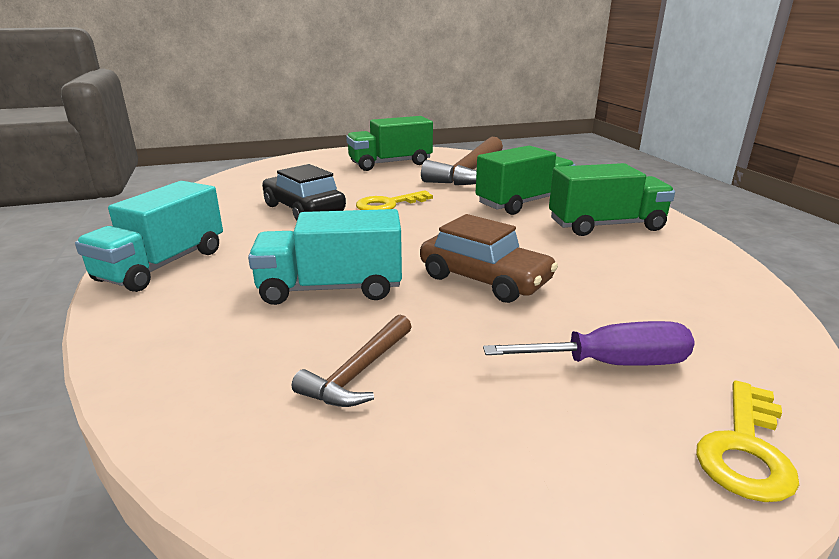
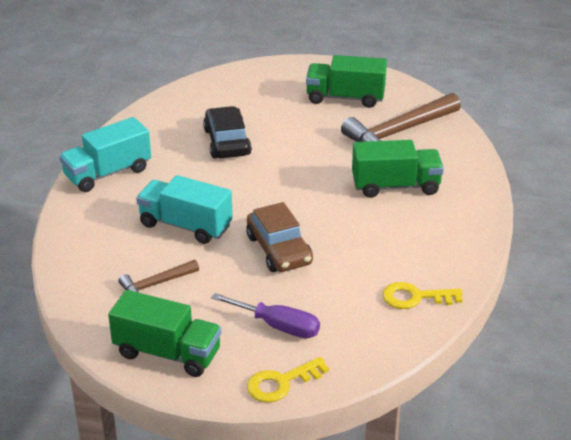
camera: 30 degrees right, 10 degrees up
yellow key [356,190,433,210] -> yellow key moved to [383,282,463,309]
green truck [549,163,675,236] -> green truck moved to [108,290,221,377]

